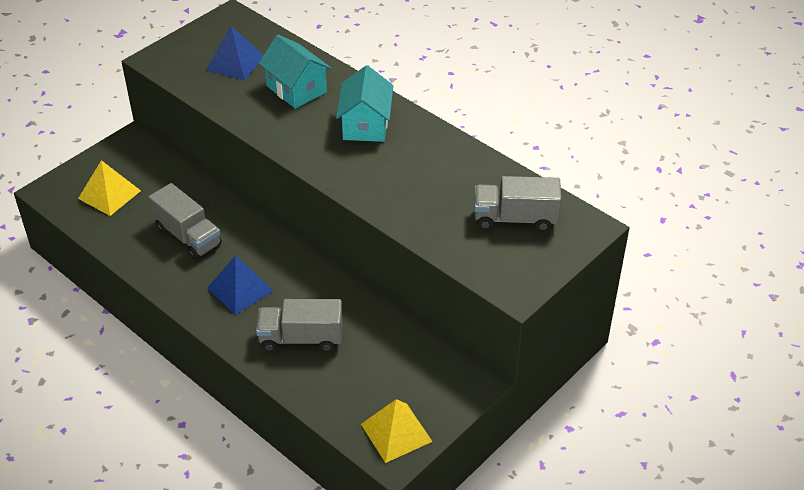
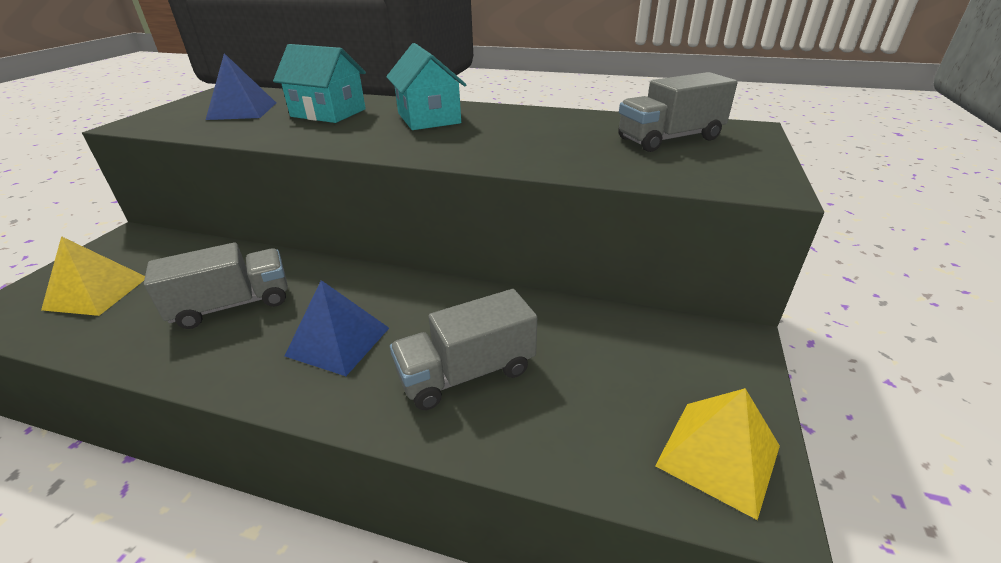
camera: 25 degrees left, 10 degrees down
grey truck [148,183,222,260] -> grey truck turned 45 degrees counterclockwise [144,242,288,329]

